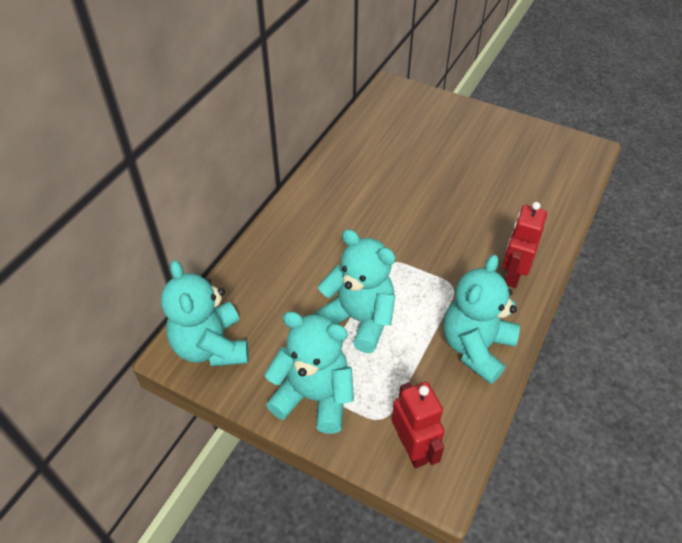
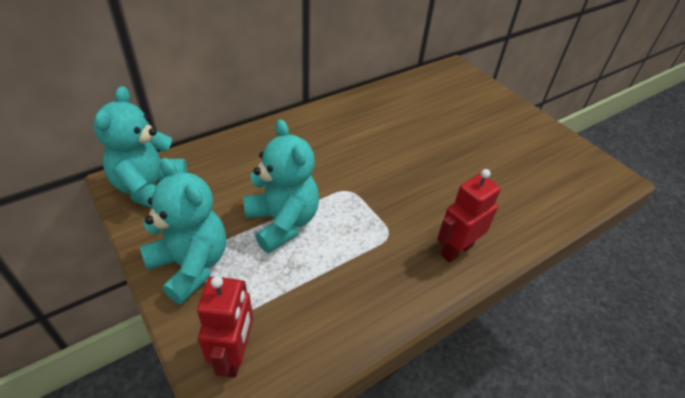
camera: 25 degrees right, 5 degrees down
turquoise teddy bear [443,255,520,384] -> none

